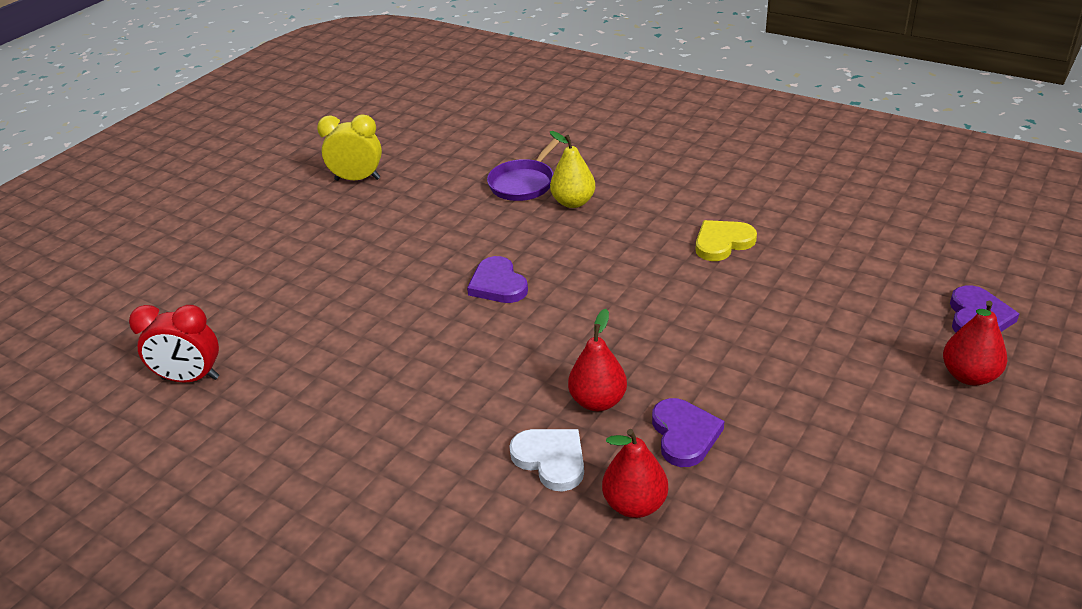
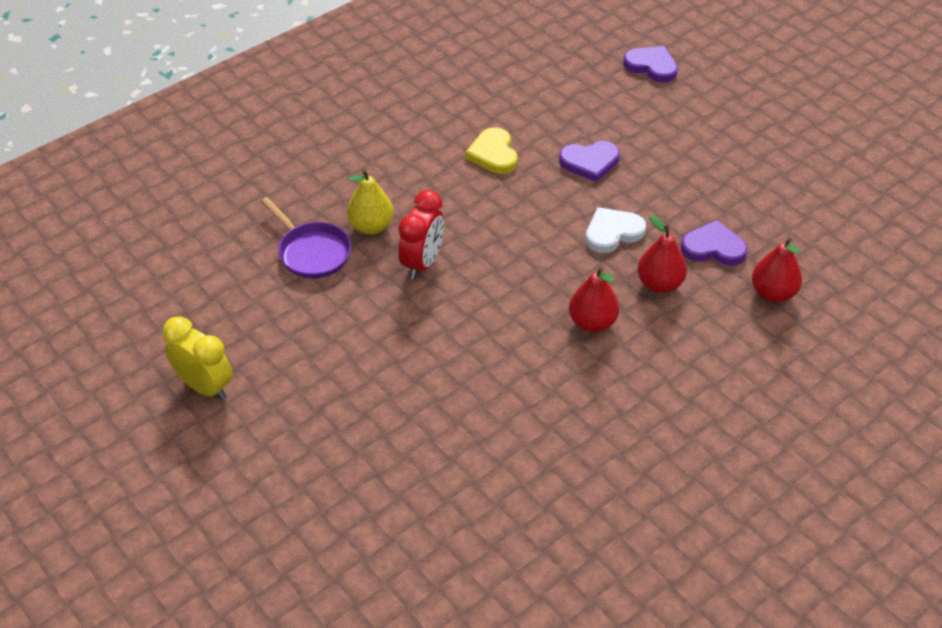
camera: 75 degrees left, 10 degrees up
red clock [129,305,219,382] -> red clock moved to [398,190,444,280]
yellow clock [317,114,382,181] -> yellow clock turned 105 degrees clockwise [163,316,233,400]
purple heart [467,256,528,303] -> purple heart moved to [559,141,620,182]
white heart [509,429,584,492] -> white heart moved to [586,207,646,253]
red pear [943,301,1007,386] -> red pear moved to [569,267,619,332]

